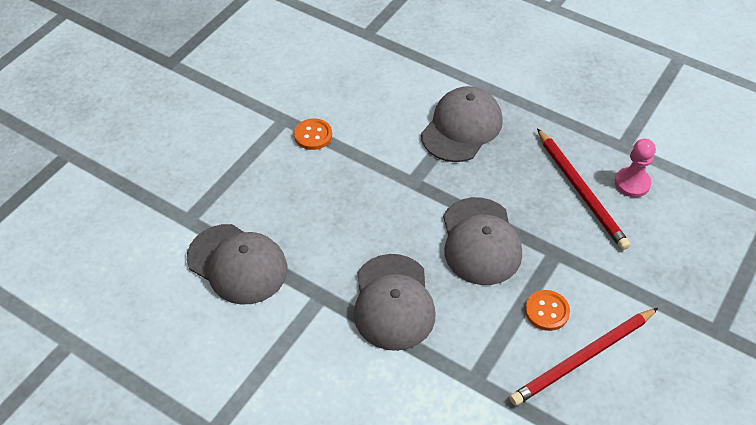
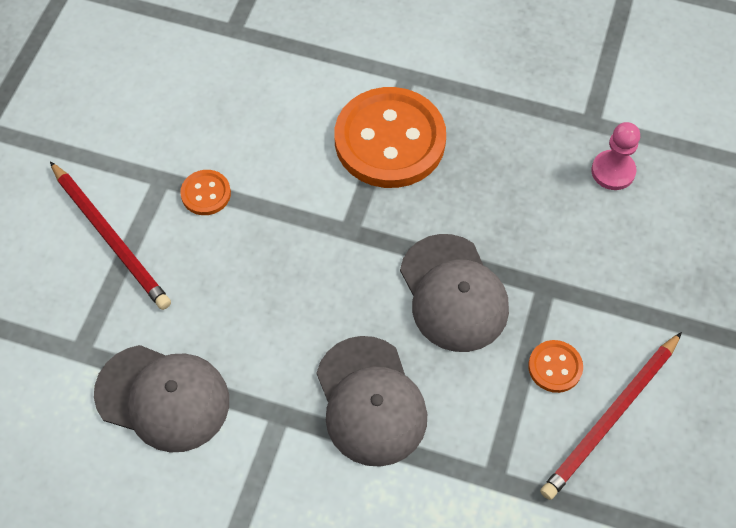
camera: 15 degrees left, 10 degrees up
grey cap [421,86,503,162] -> orange button [335,87,446,188]
red pencil [537,128,630,250] -> red pencil moved to [50,161,171,310]

